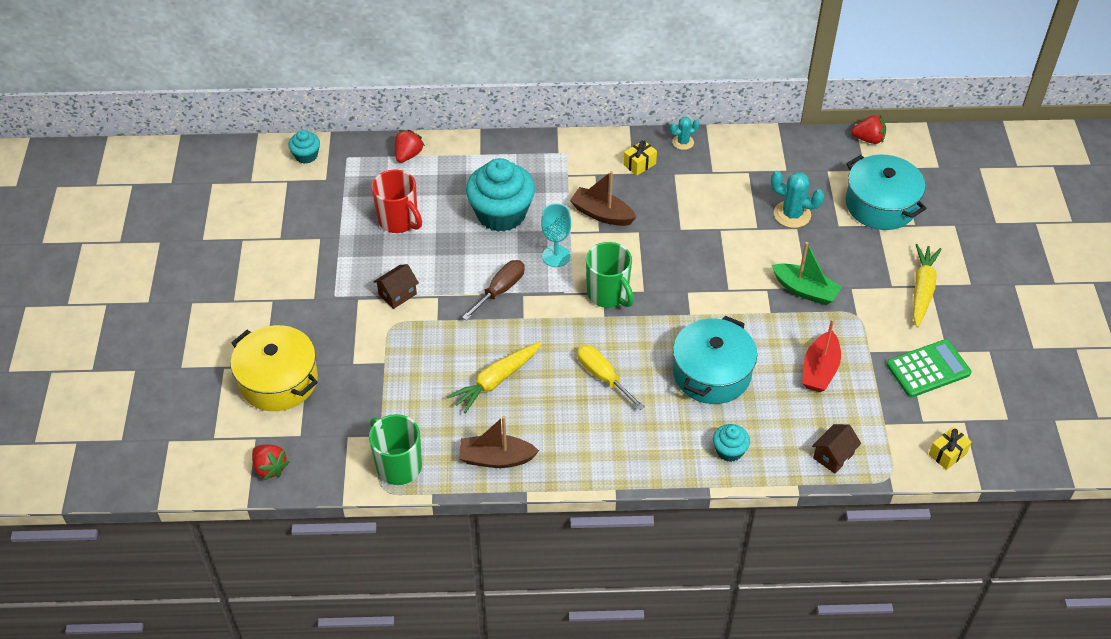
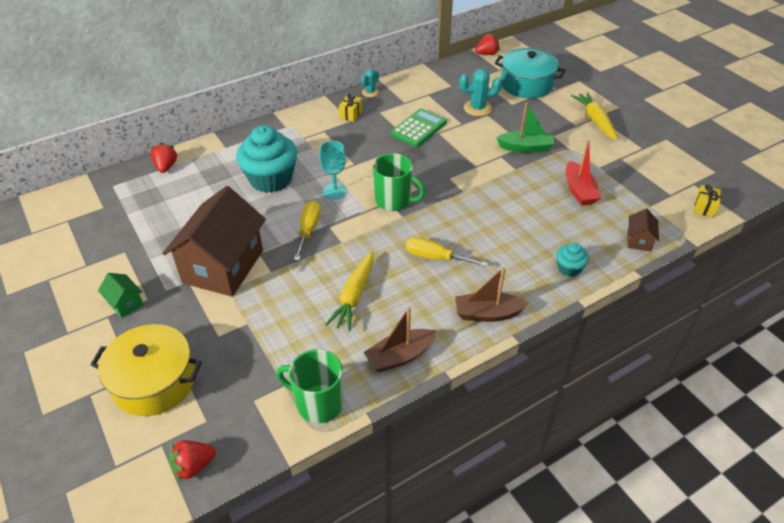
camera: 30 degrees left, 5 degrees down
red strawberry [252,444,289,480] -> red strawberry turned 135 degrees clockwise [170,440,216,482]
turquoise cupcake [288,130,320,164] -> none
red mug [371,170,422,233] -> none
brown house [373,264,419,309] -> brown house [163,186,266,297], size x2.40
brown screwdriver [462,260,525,321] -> yellow screwdriver [294,201,320,261]
brown boat [570,171,637,226] -> brown boat moved to [455,267,529,322]
turquoise pot [673,316,757,404] -> none
green calculator [886,339,971,397] -> green calculator moved to [391,108,447,147]
none -> green house [98,273,144,318]

